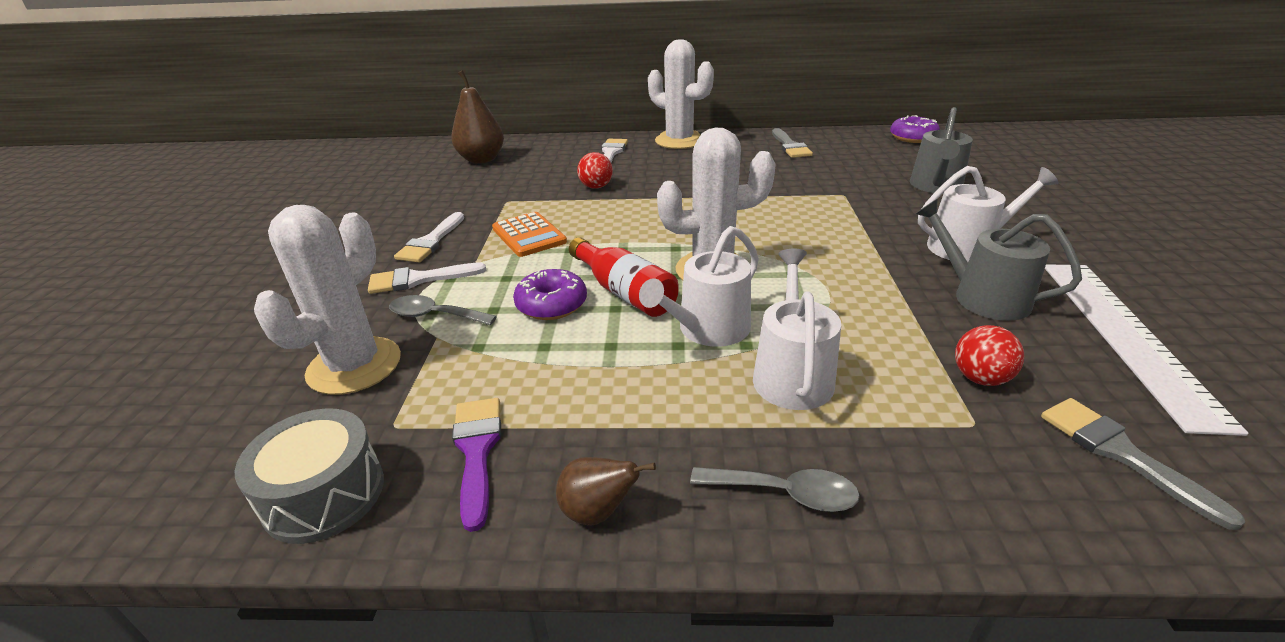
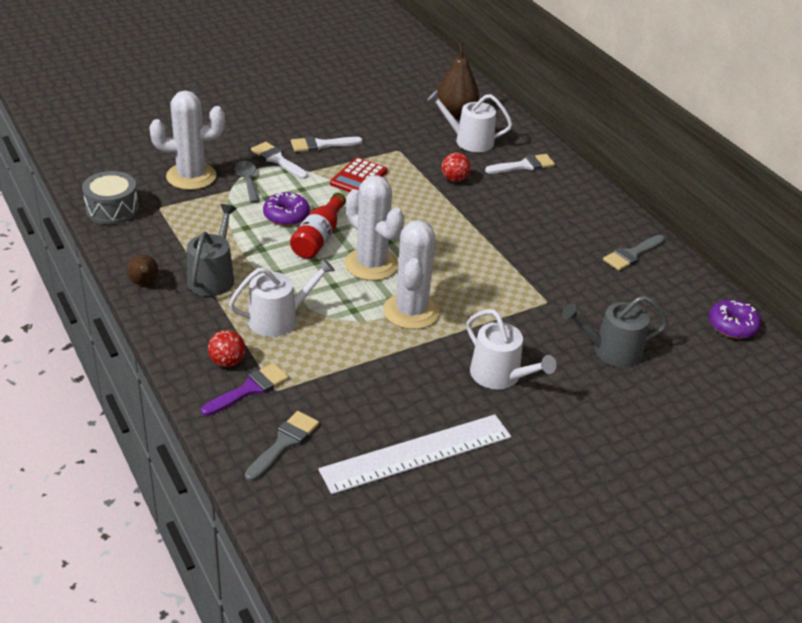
camera: 55 degrees right, 5 degrees up
purple brush [452,398,501,532] -> purple brush moved to [201,363,289,416]
orange calculator [492,212,567,257] -> red calculator [330,157,387,192]
white watering can [639,226,759,347] -> white watering can moved to [427,90,512,152]
white cactus [648,39,714,149] -> white cactus moved to [383,220,440,329]
grey spoon [690,467,860,512] -> none
grey watering can [915,198,1082,321] -> grey watering can moved to [187,204,237,296]
red ball [955,325,1024,386] -> red ball moved to [208,330,245,367]

